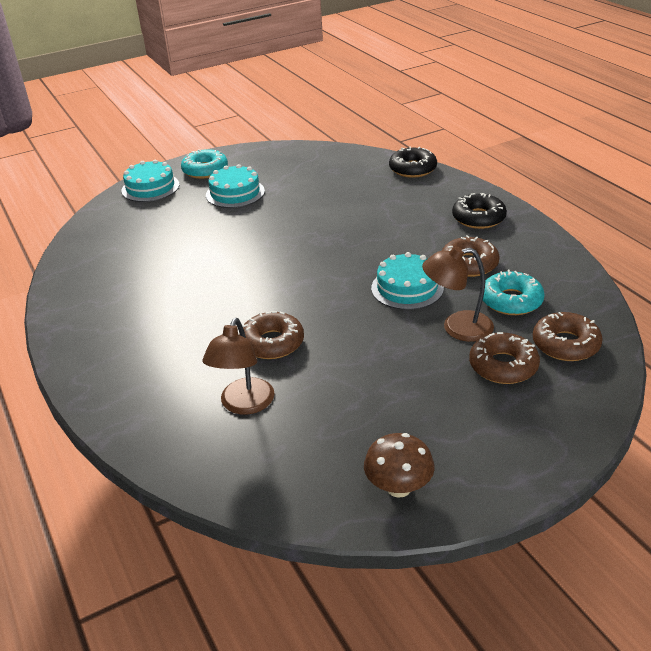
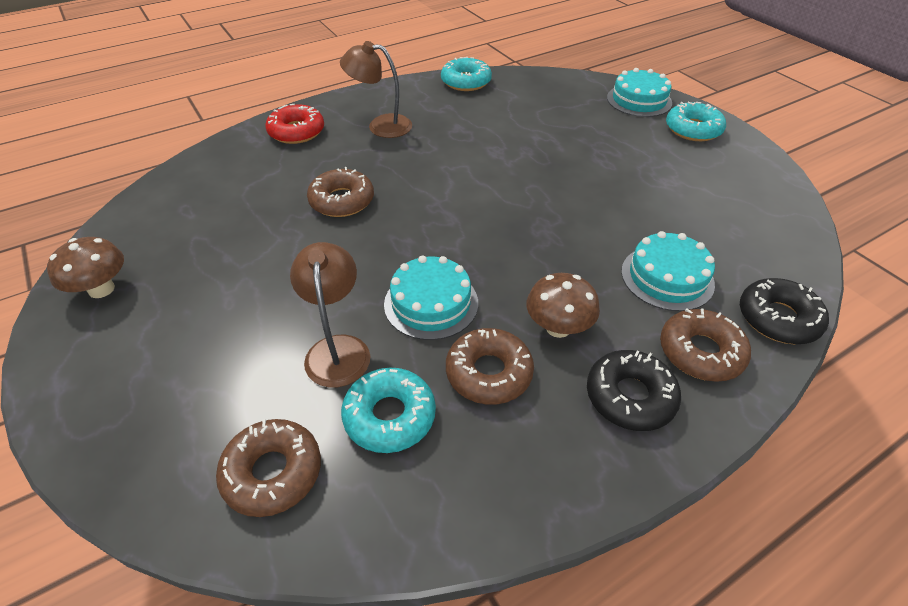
camera: 85 degrees right, 10 degrees up
brown lamp [203,318,275,415] -> brown lamp moved to [340,41,412,138]
turquoise cake [206,164,265,208] -> turquoise cake moved to [621,231,715,311]
brown donut [469,332,540,384] -> brown donut moved to [660,308,751,382]
none -> red donut [266,104,324,144]
none -> turquoise donut [441,57,492,91]
none -> brown mushroom [526,273,600,338]

